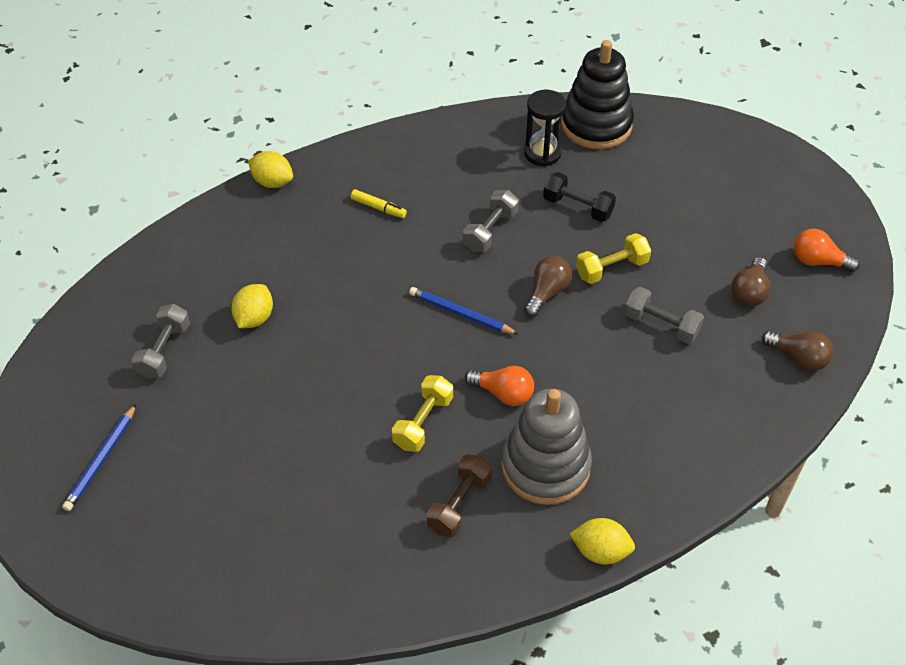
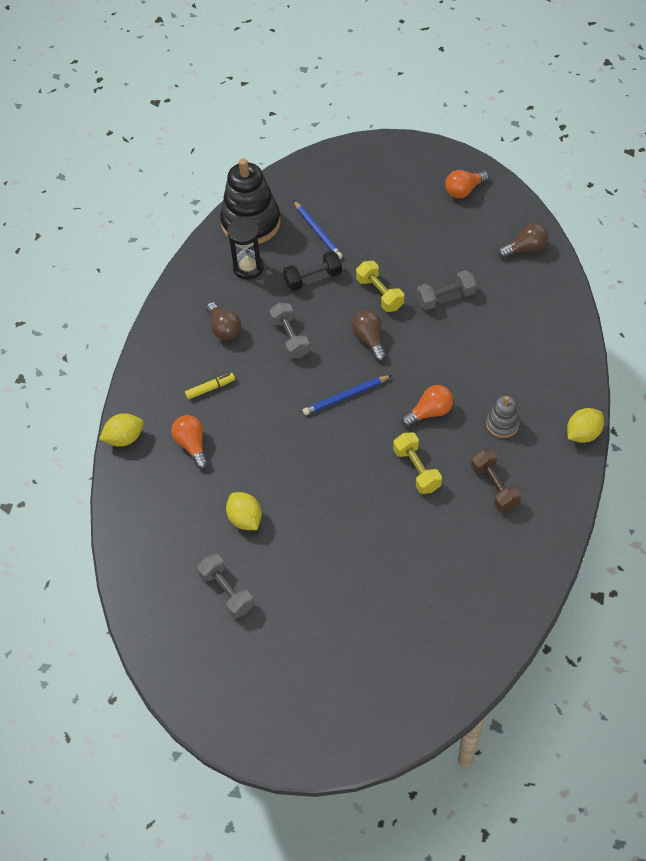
camera: 50 degrees left, 5 degrees up
blue pencil [62,404,136,511] -> blue pencil moved to [294,201,343,259]
grey stacking toy [501,389,592,505] -> grey stacking toy [486,396,520,438], size x0.49
yellow dumbbell [576,233,651,284] -> yellow dumbbell turned 45 degrees counterclockwise [356,261,404,312]
brown light bulb [731,257,771,306] -> brown light bulb moved to [206,302,241,340]
none -> orange light bulb [171,415,208,469]

